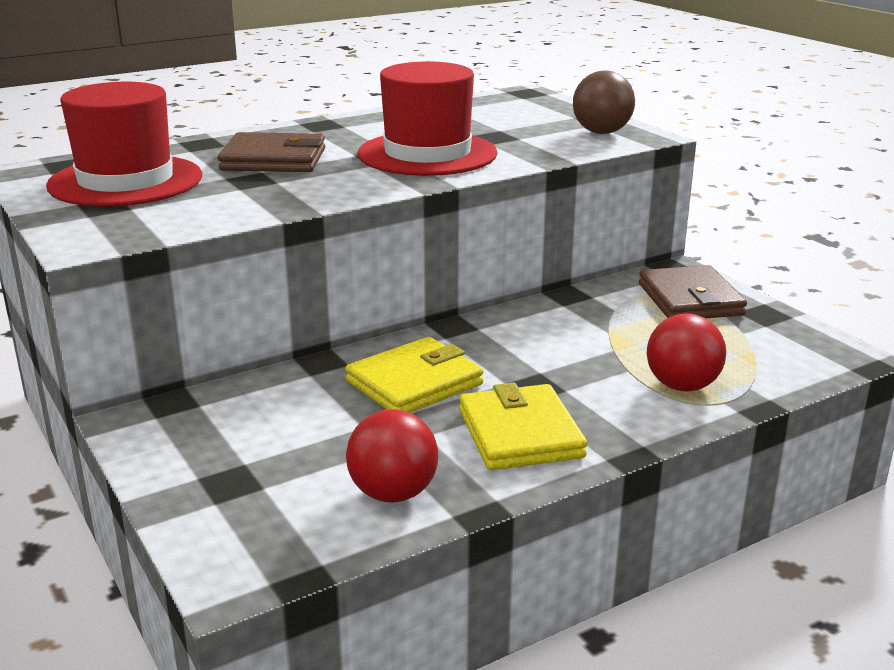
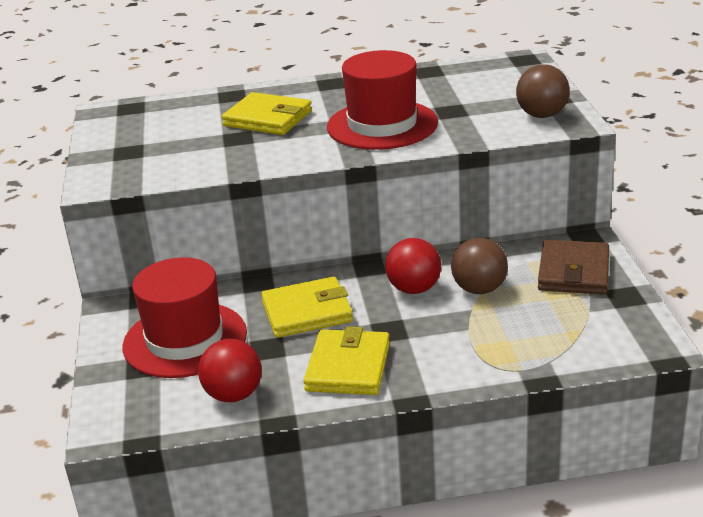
camera: 25 degrees right, 5 degrees up
red hat [46,82,202,206] -> red hat moved to [123,257,247,378]
brown wallet [218,132,325,172] -> yellow wallet [222,92,312,135]
red ball [647,314,726,391] -> red ball moved to [385,238,441,294]
none -> brown ball [451,238,508,294]

